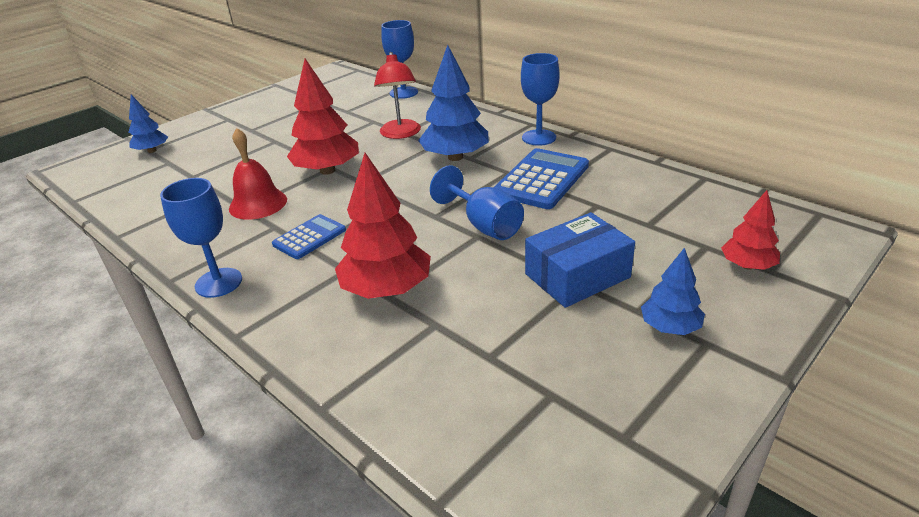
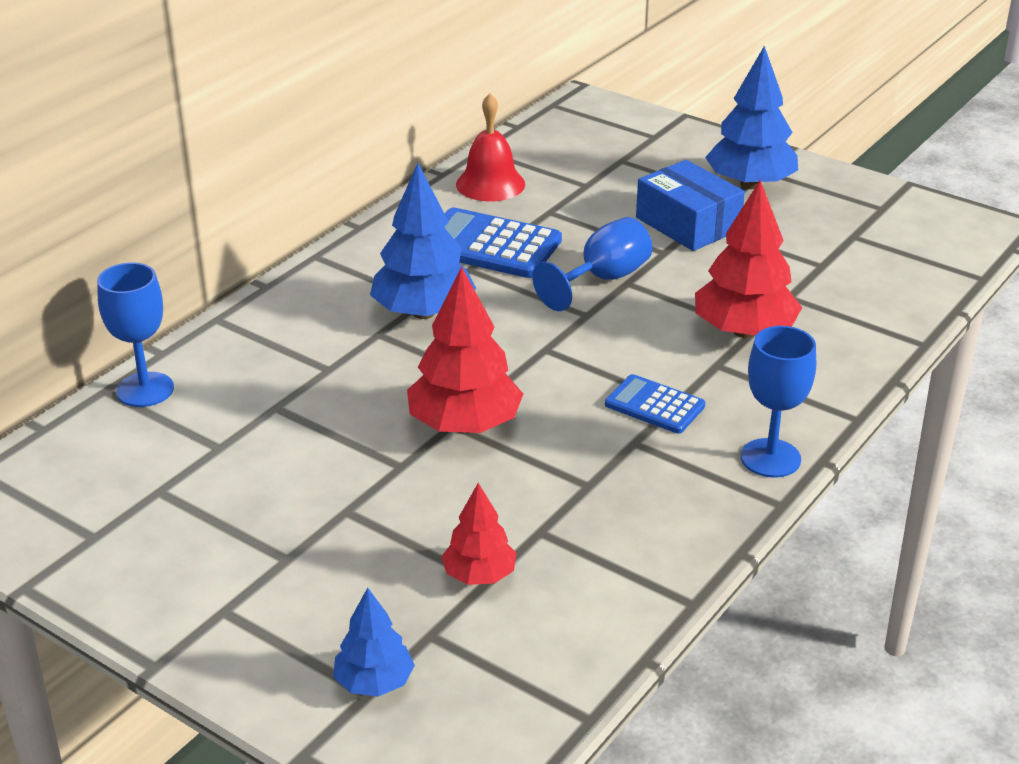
camera: 100 degrees left, 0 degrees up
red bell [229,128,287,220] -> red bell moved to [456,94,525,201]
red lamp [374,52,421,139] -> none
blue goblet [521,53,559,146] -> none
blue tree [641,248,705,335] -> blue tree [705,46,798,189], size x1.74
red tree [721,190,780,270] -> red tree moved to [441,483,517,585]

